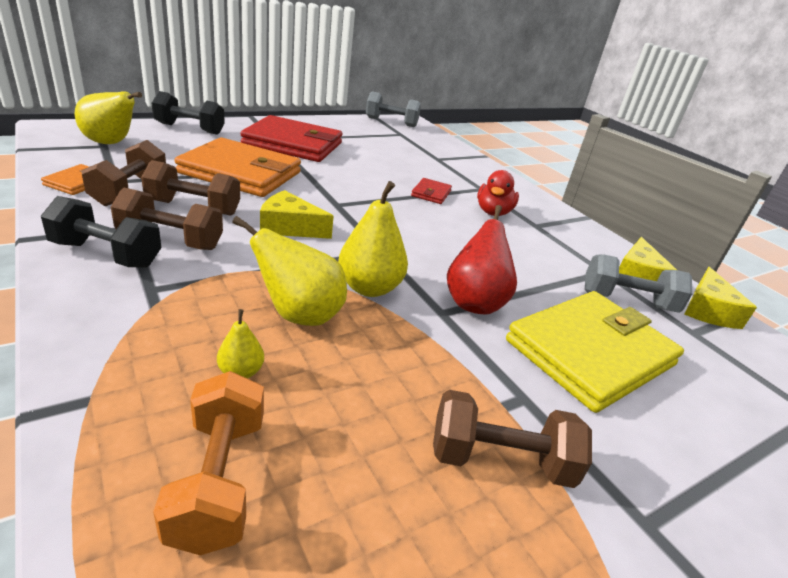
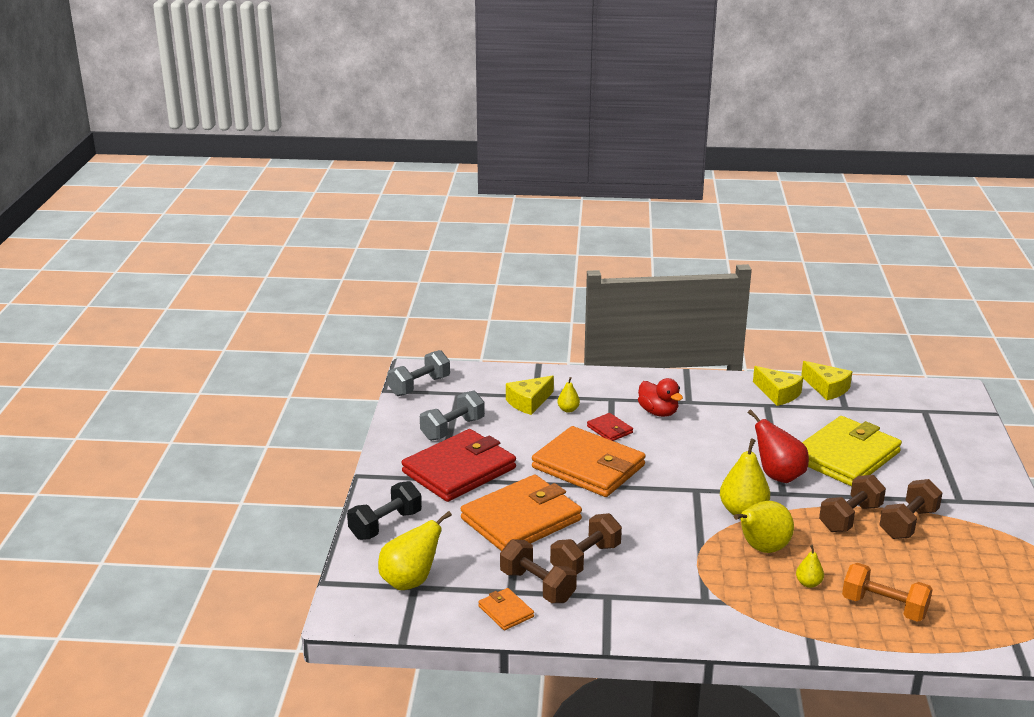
camera: 50 degrees left, 5 degrees down
black dumbbell [41,196,161,268] -> none
brown dumbbell [111,188,223,250] -> brown dumbbell moved to [819,475,886,532]
yellow cheese [260,190,334,239] -> yellow cheese moved to [506,376,554,415]
yellow wallet [506,291,684,413] -> yellow wallet turned 45 degrees clockwise [802,416,902,487]
grey dumbbell [585,254,692,313] -> grey dumbbell moved to [420,391,485,441]
none -> orange wallet [532,426,646,497]
none -> yellow pear [557,377,580,413]

